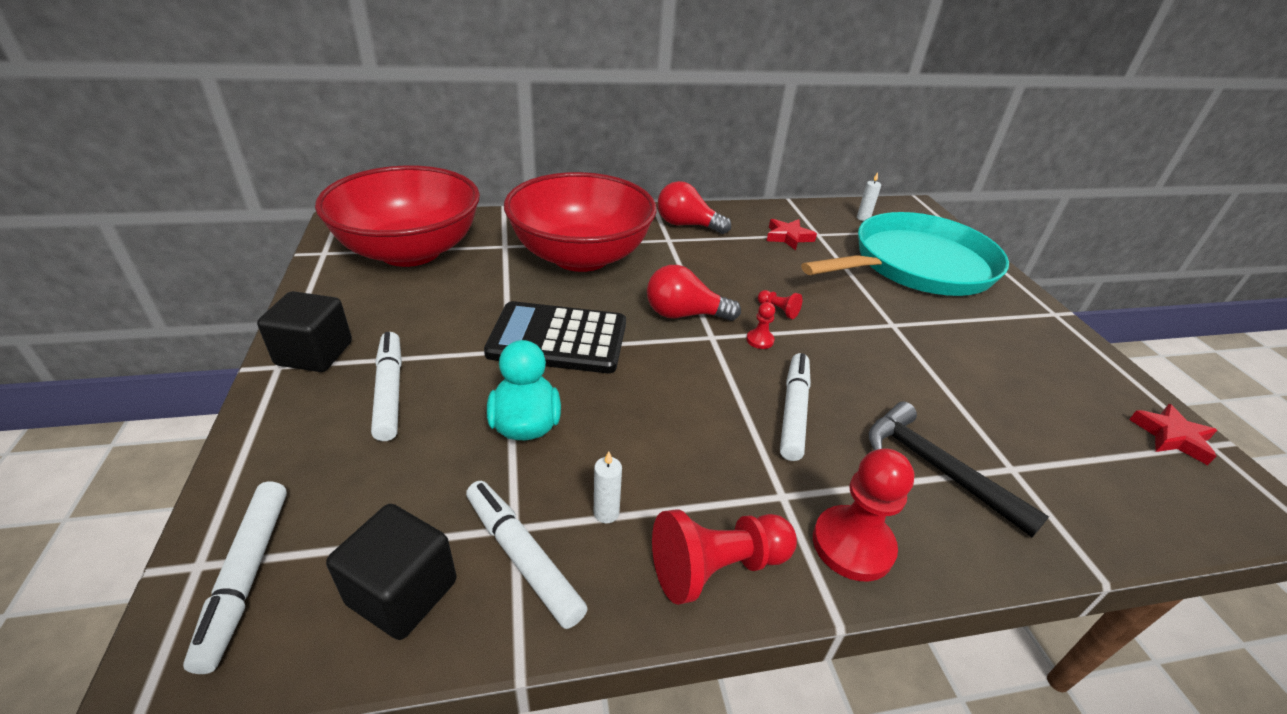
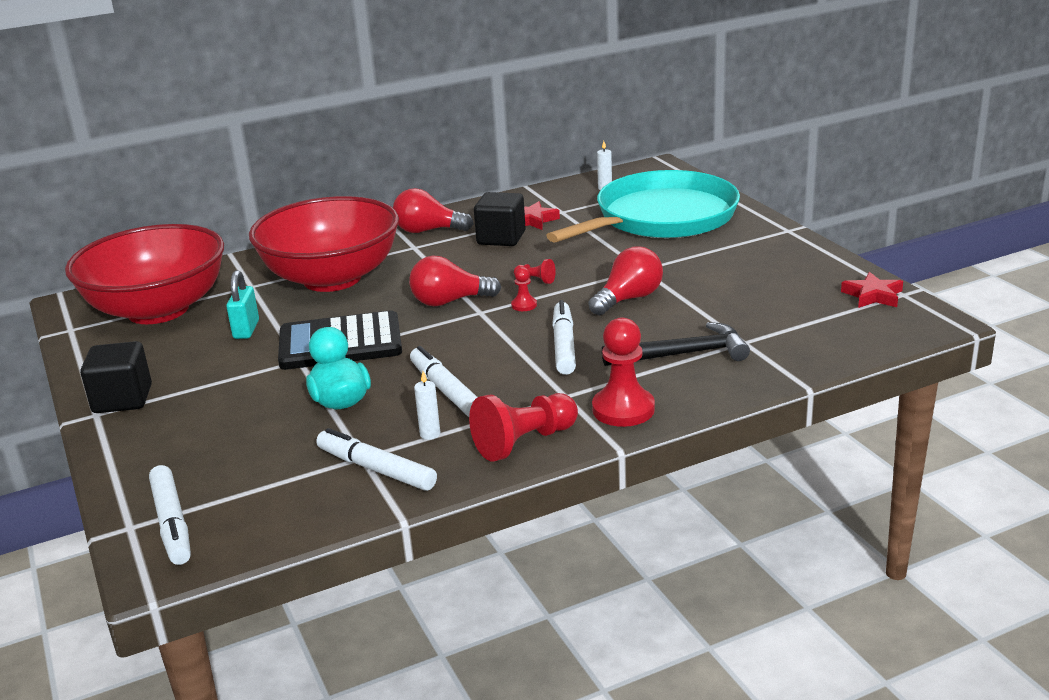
camera: 10 degrees left, 10 degrees down
black cube [326,504,457,640] -> black cube moved to [474,192,526,246]
white marker [371,332,402,441] -> white marker moved to [410,346,478,417]
black hammer [869,402,1049,537] -> black hammer turned 135 degrees clockwise [602,322,750,366]
none -> turquoise padlock [226,270,259,339]
none -> red light bulb [588,246,663,315]

